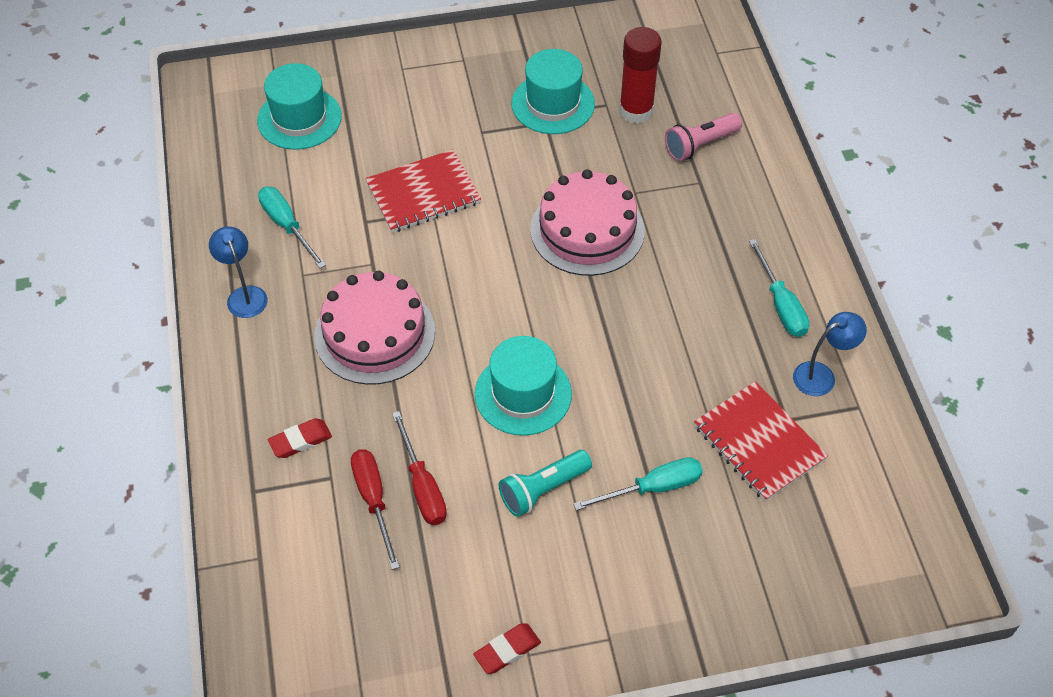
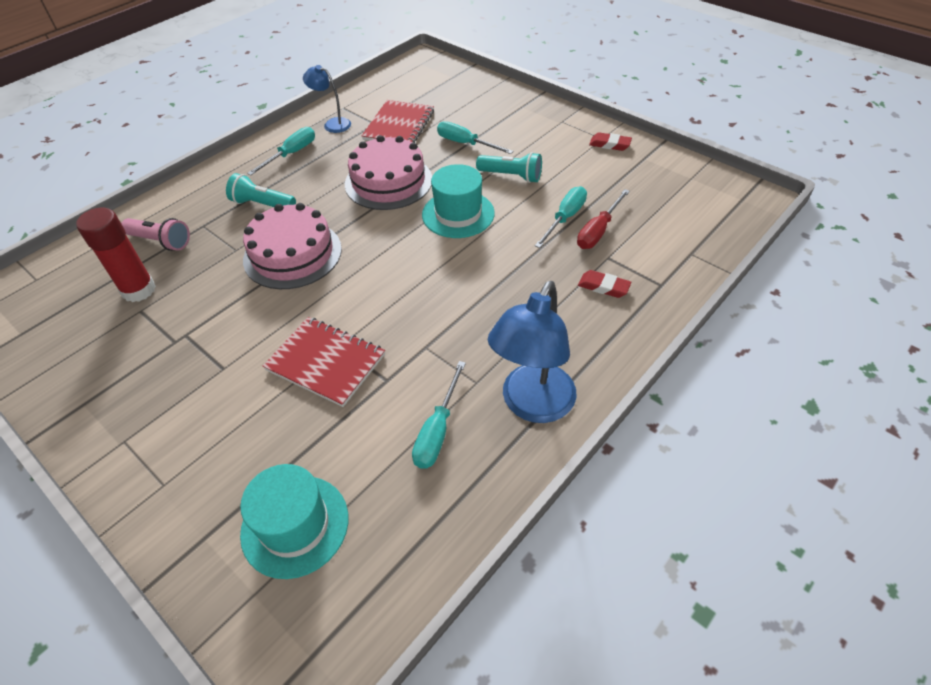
camera: 125 degrees left, 5 degrees down
blue lamp [209,226,268,318] -> blue lamp [488,281,576,423], size x1.81
pink cake [314,271,435,385] -> pink cake moved to [345,135,432,210]
red screwdriver [392,411,447,525] -> turquoise screwdriver [535,186,587,248]
turquoise hat [512,49,595,134] -> none
none -> turquoise flashlight [226,173,296,207]

